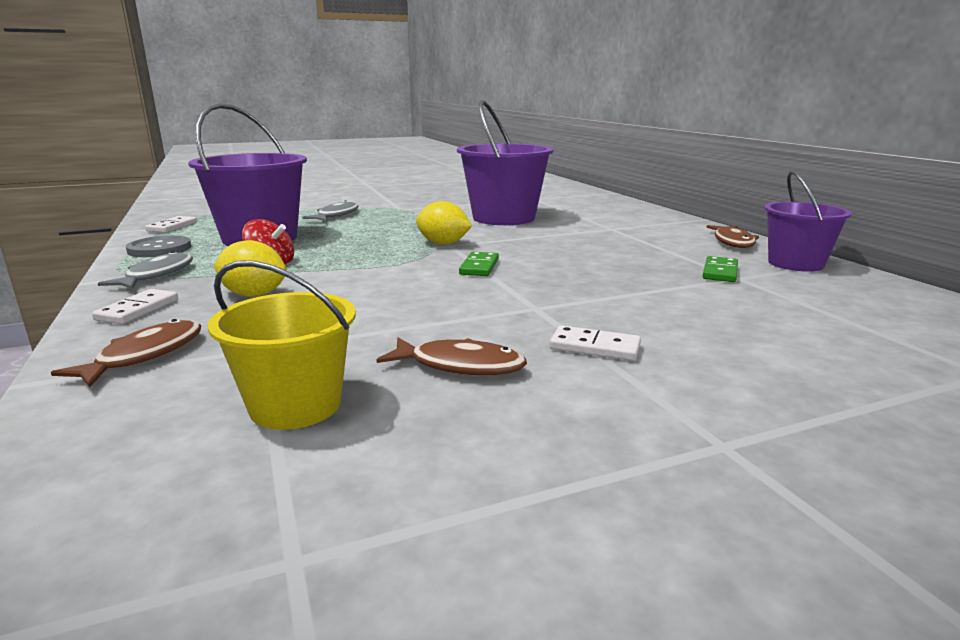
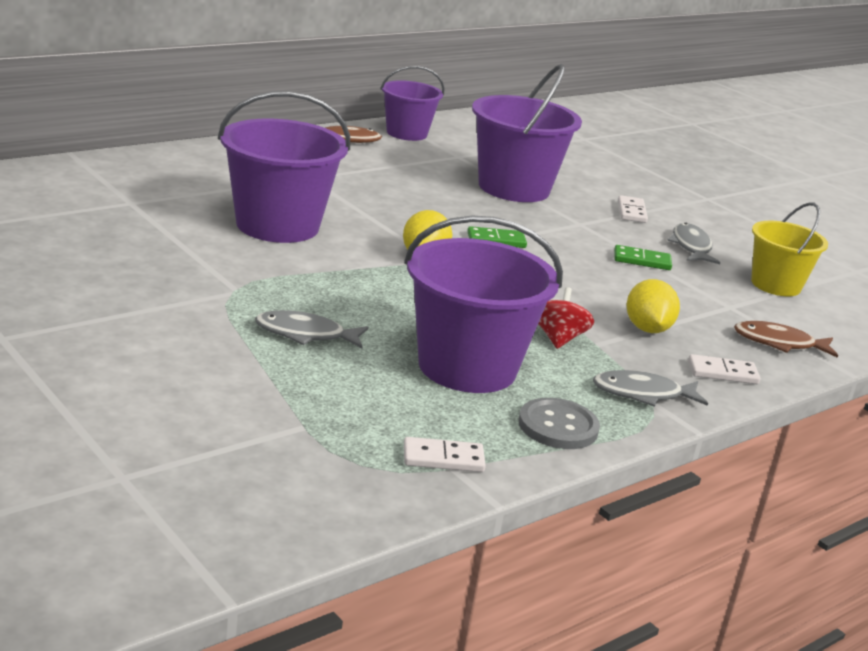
camera: 110 degrees left, 5 degrees up
brown fish [377,338,527,376] -> grey fish [667,223,720,264]
green domino [702,256,738,282] -> green domino moved to [614,245,672,270]
none -> purple bucket [472,64,582,202]

